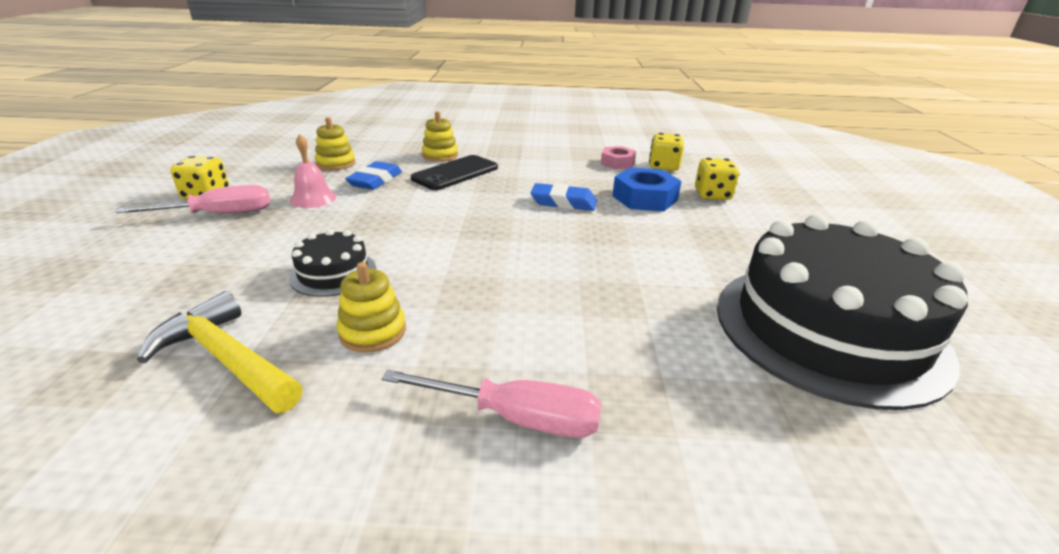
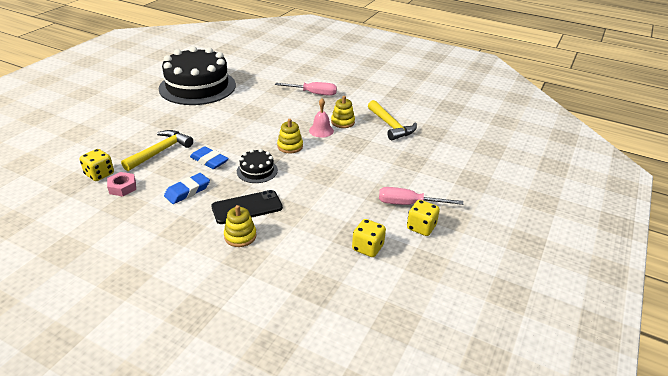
camera: 155 degrees left, 5 degrees up
black cake [289,229,376,297] -> black cake moved to [237,149,278,183]
pink bell [290,134,336,208] -> pink bell moved to [309,98,334,137]
yellow stacking toy [315,117,355,170] -> yellow stacking toy moved to [277,119,303,154]
blue eraser [345,161,402,190] -> blue eraser moved to [164,173,210,204]
pink screwdriver [381,370,602,438] -> pink screwdriver turned 150 degrees clockwise [275,82,337,96]
blue nut [612,167,681,211] -> yellow hammer [121,130,193,171]
yellow dice [695,158,739,200] -> yellow dice moved to [352,219,386,257]

